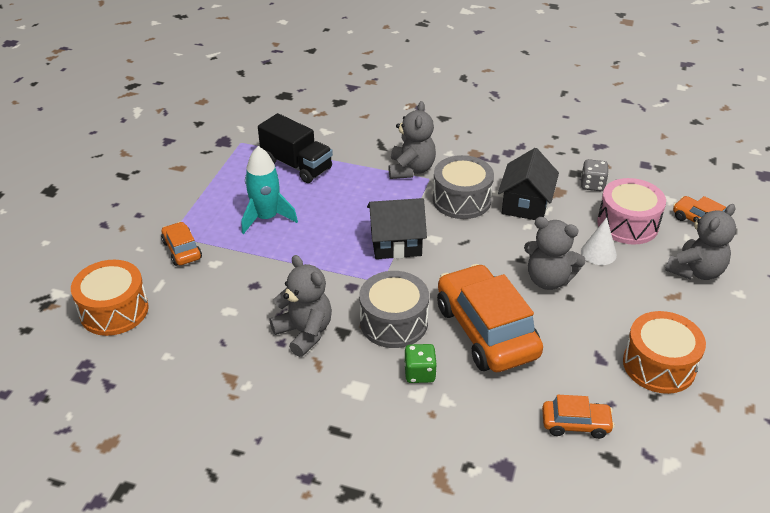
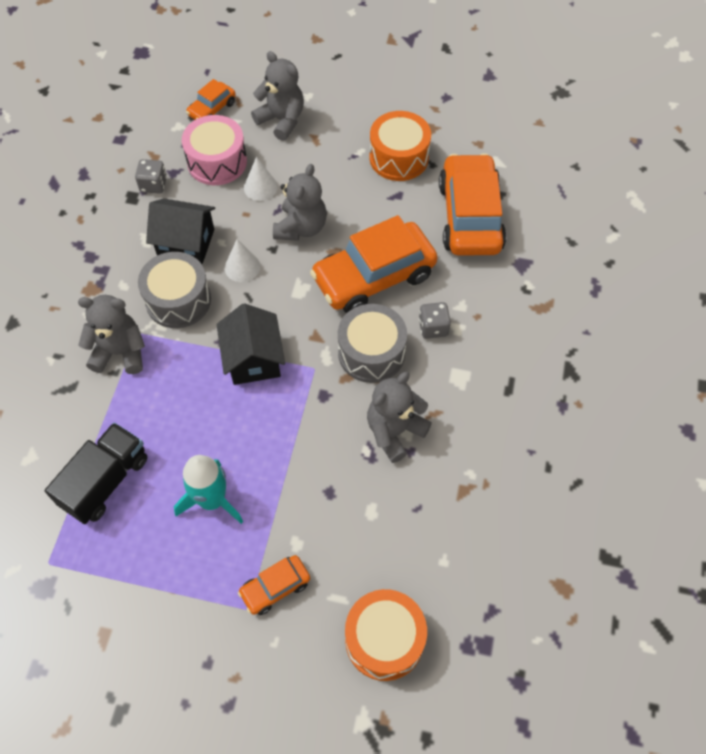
camera: 95 degrees left, 20 degrees up
green dice [405,344,437,383] -> grey dice [419,302,451,339]
orange car [542,395,615,439] -> orange car [439,153,507,256], size x2.08
none -> white cone [225,239,260,282]

